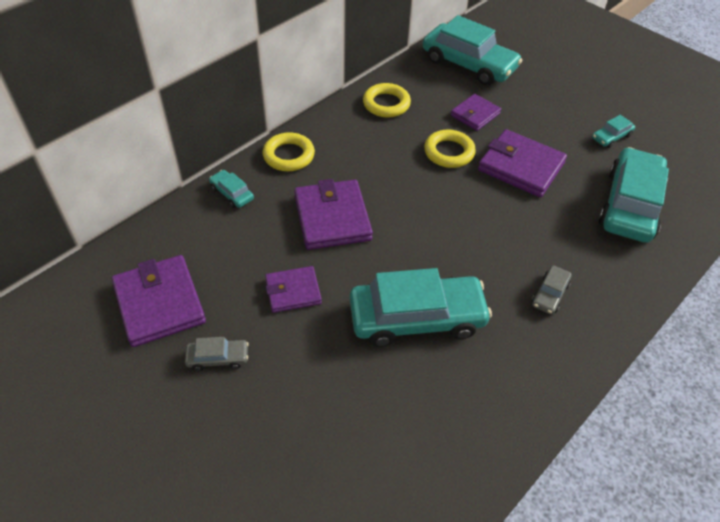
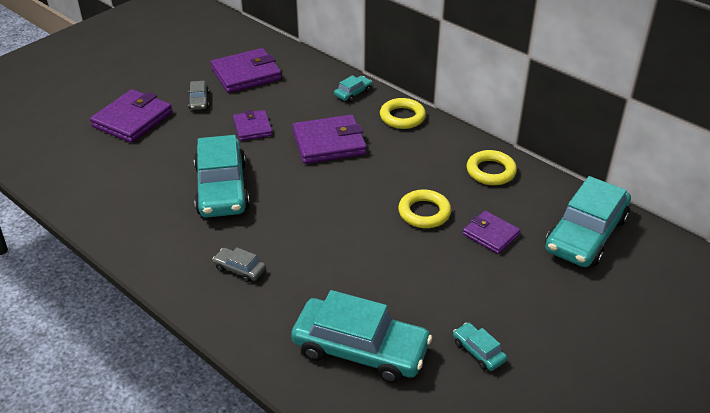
camera: 90 degrees right, 10 degrees down
purple wallet [478,129,567,197] -> purple wallet moved to [90,89,172,143]

